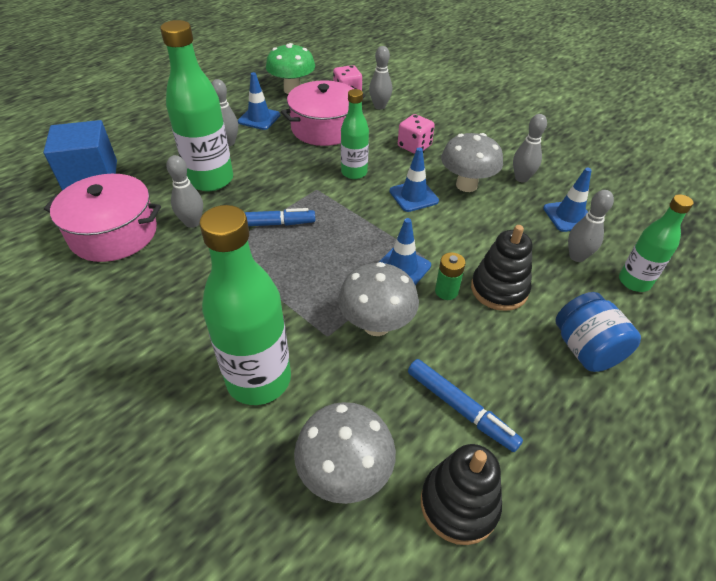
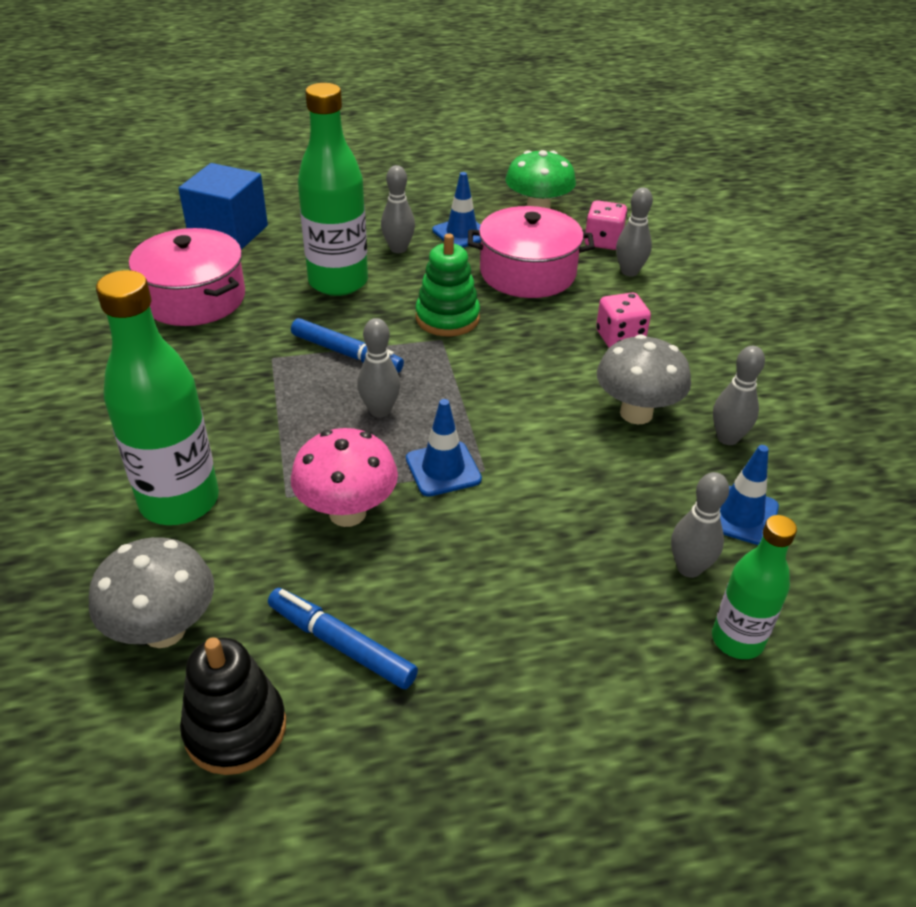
camera: 35 degrees right, 5 degrees down
grey bowling pin [166,155,203,228] -> grey bowling pin moved to [357,318,400,418]
grey mushroom [338,262,419,336] -> pink mushroom [291,428,398,527]
green bottle [341,89,369,179] -> none
blue traffic cone [390,148,439,212] -> none
blue marker [408,359,523,452] -> blue marker turned 135 degrees clockwise [268,588,418,689]
green battery [435,252,465,300] -> none
black stacking toy [471,225,533,311] -> none
blue jar [555,292,641,372] -> none
none -> green stacking toy [416,234,480,336]

